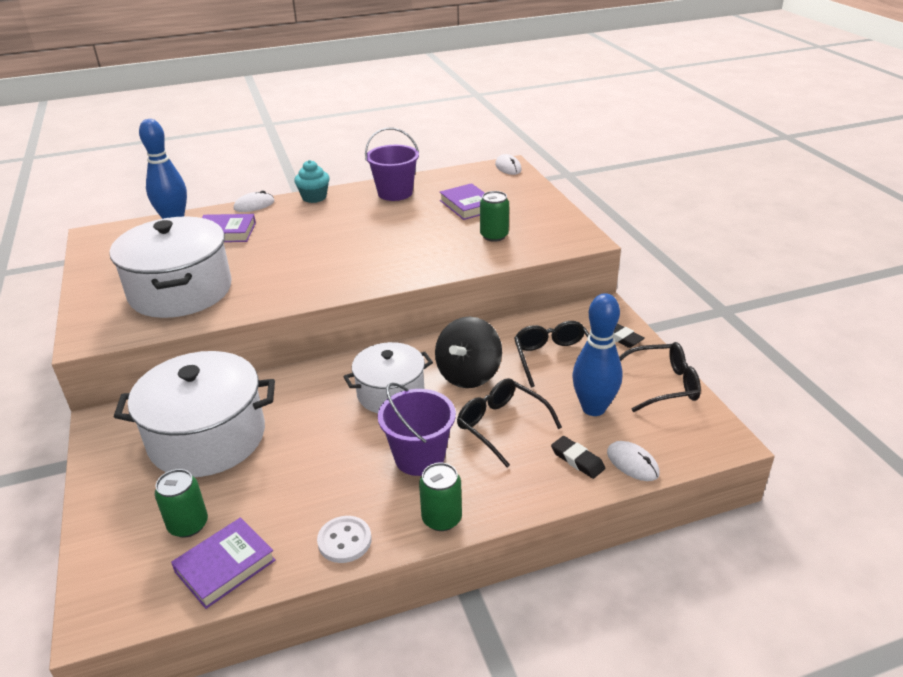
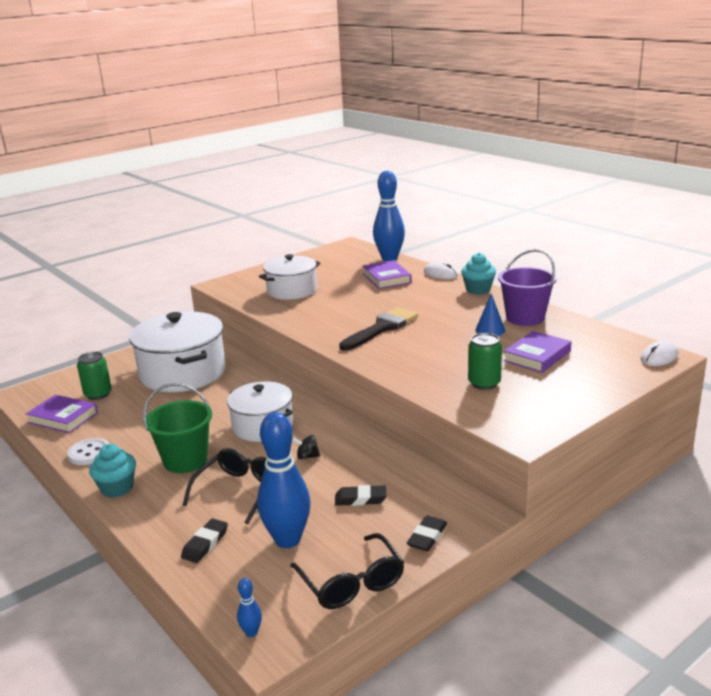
camera: 70 degrees right, 10 degrees down
white pot [110,216,231,318] -> white pot [259,254,321,300], size x0.62
purple bucket [378,382,456,476] -> green bucket [143,383,212,473]
green can [419,463,462,531] -> turquoise cupcake [89,444,136,498]
black spinning top [435,317,502,388] -> black spinning top [292,435,320,460], size x0.40
black glasses [514,321,590,388] -> black eraser [335,485,386,506]
white mouse [607,441,660,481] -> none
none -> blue bowling pin [237,578,262,637]
none -> black brush [339,307,418,351]
none -> blue cone [475,293,505,336]

